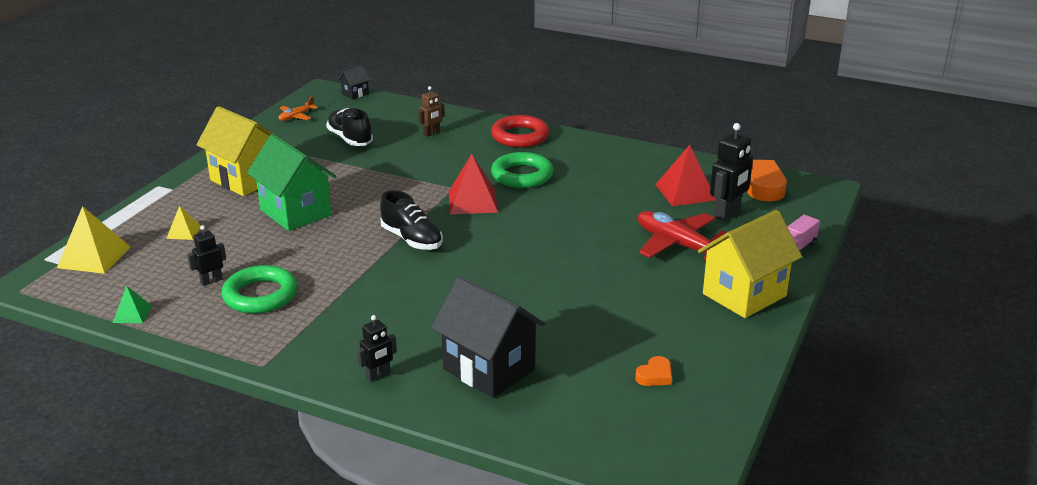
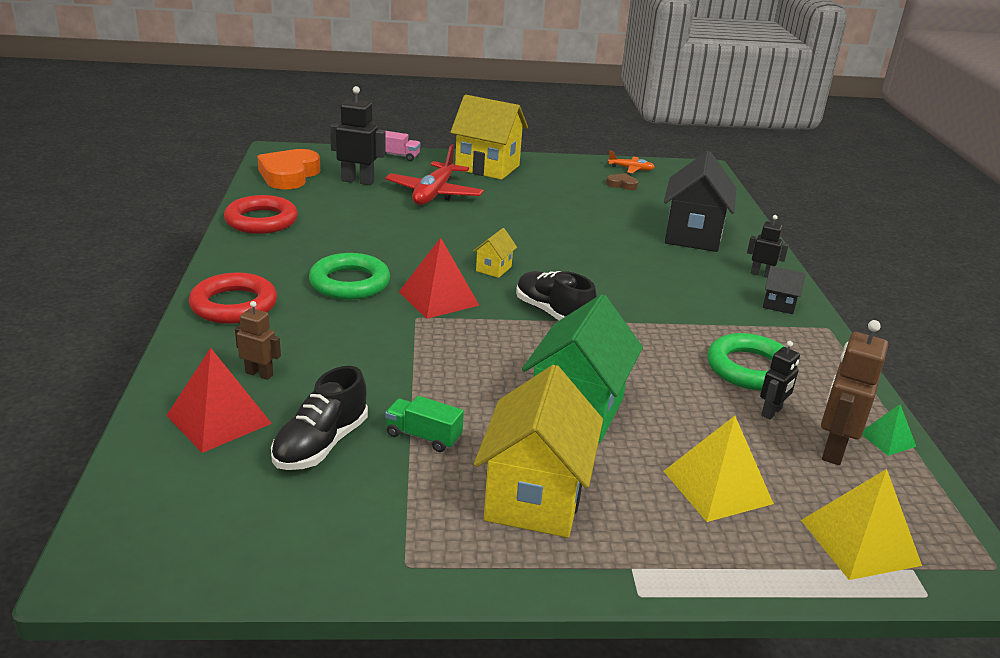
camera: 120 degrees left, 0 degrees up
yellow pyramid [166,206,201,240] -> yellow pyramid [664,416,774,522], size x1.85
black robot [187,225,226,286] -> black robot turned 75 degrees counterclockwise [760,341,800,420]
orange plane [278,96,318,121] -> orange plane moved to [608,151,655,173]
black house [338,65,370,100] -> black house moved to [763,266,806,314]
black shoe [380,190,443,250] -> black shoe turned 60 degrees counterclockwise [516,271,597,320]
orange heart [635,356,672,386] -> brown heart [606,173,638,190]
red pyramid [655,145,716,206] -> red pyramid moved to [166,348,272,453]
none -> red ring [224,195,298,234]
none -> green truck [385,396,464,452]
none -> yellow house [473,228,517,278]
none -> brown robot [821,320,888,465]

